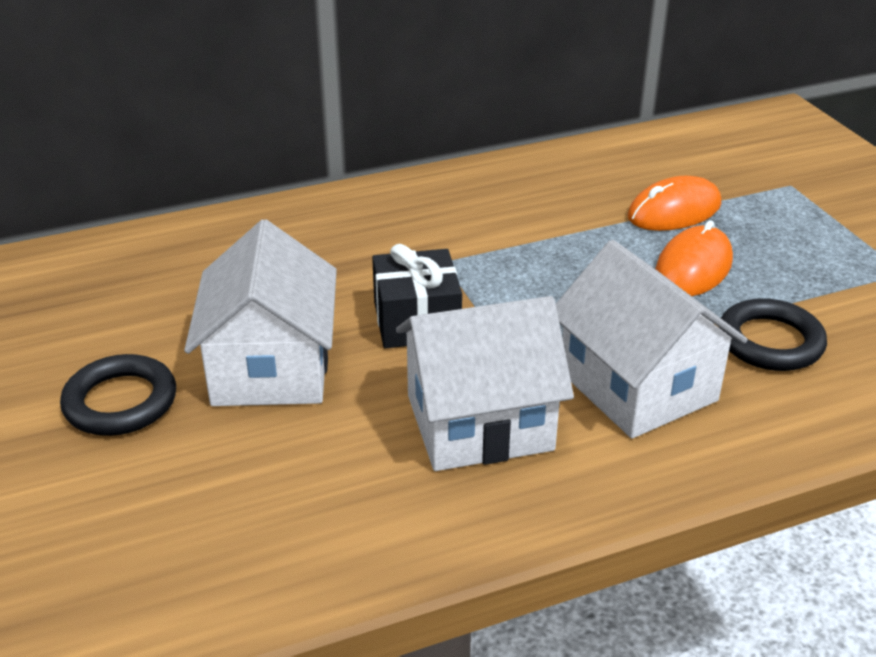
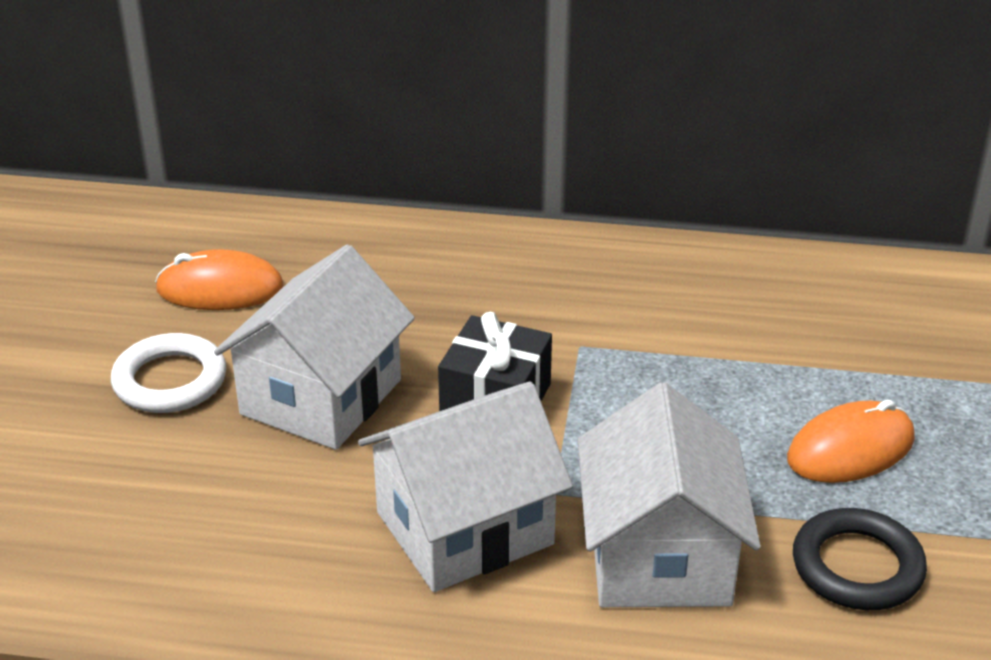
camera: 30 degrees right, 0 degrees up
black ring [60,354,176,436] -> white ring [111,333,226,413]
white house [396,296,574,471] -> white house turned 45 degrees counterclockwise [358,381,573,592]
orange mouse [628,176,721,231] -> orange mouse moved to [155,249,284,310]

